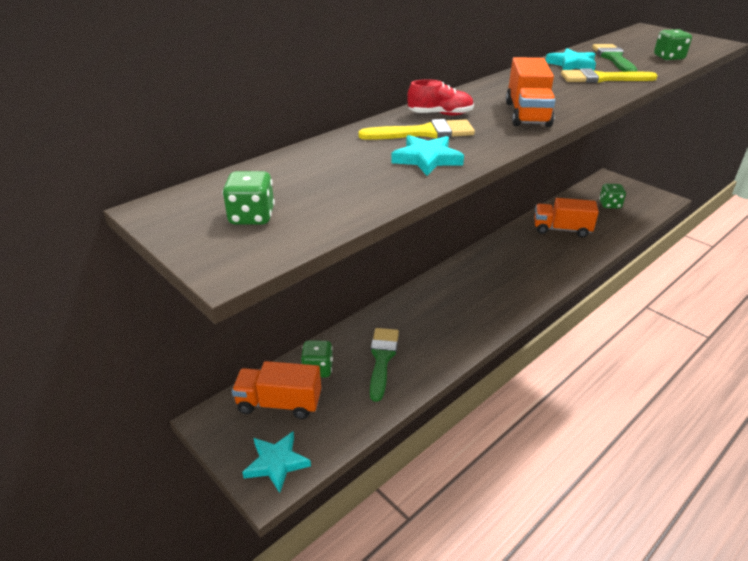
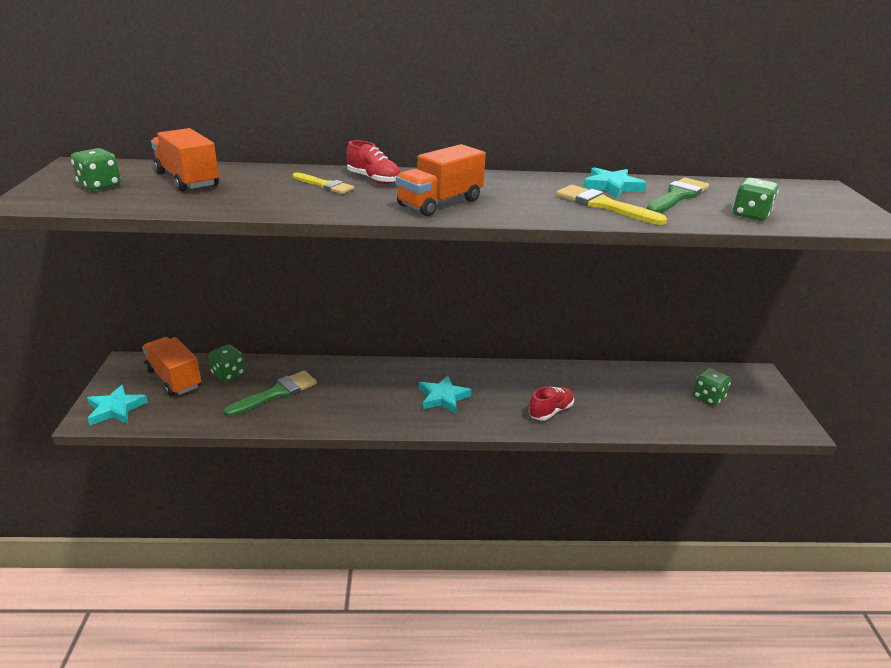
camera: 40 degrees right, 5 degrees down
yellow brush [358,119,475,140] -> yellow brush [293,172,354,194], size x0.66
turquoise star [391,135,464,176] -> turquoise star moved to [419,375,471,414]
orange truck [534,198,599,238] -> orange truck moved to [151,128,219,192]
none -> red shoe [528,387,574,420]

